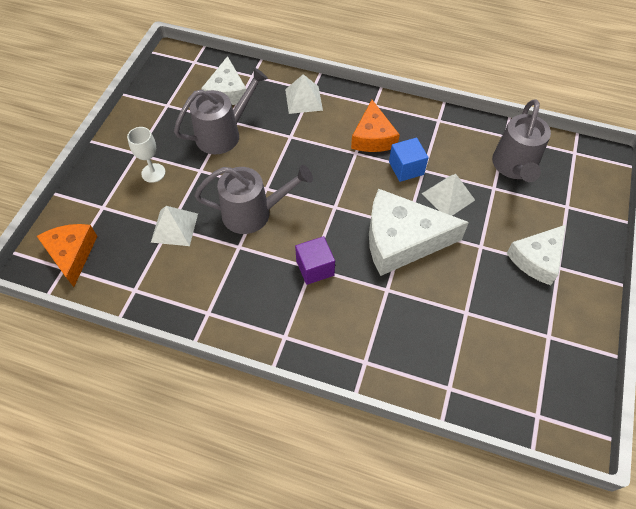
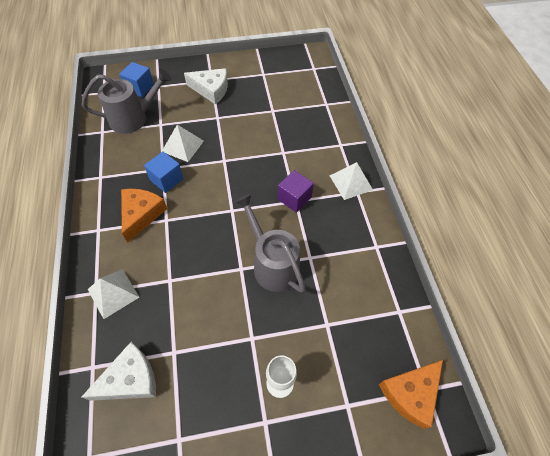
camera: 120 degrees left, 0 degrees up
white pyramid [151,206,198,246] -> white pyramid moved to [330,162,373,200]
grey watering can [174,67,268,154] -> none
orange cheese [351,100,400,152] -> orange cheese turned 45 degrees counterclockwise [121,189,167,243]
white cheese [369,189,469,276] -> none
none -> blue cube [119,62,154,97]

